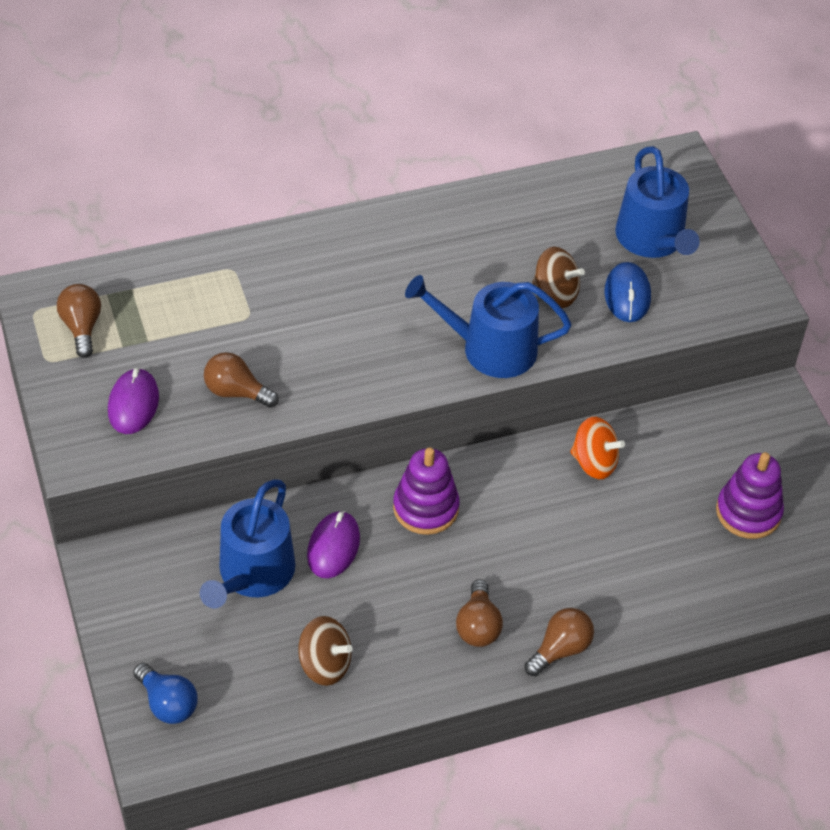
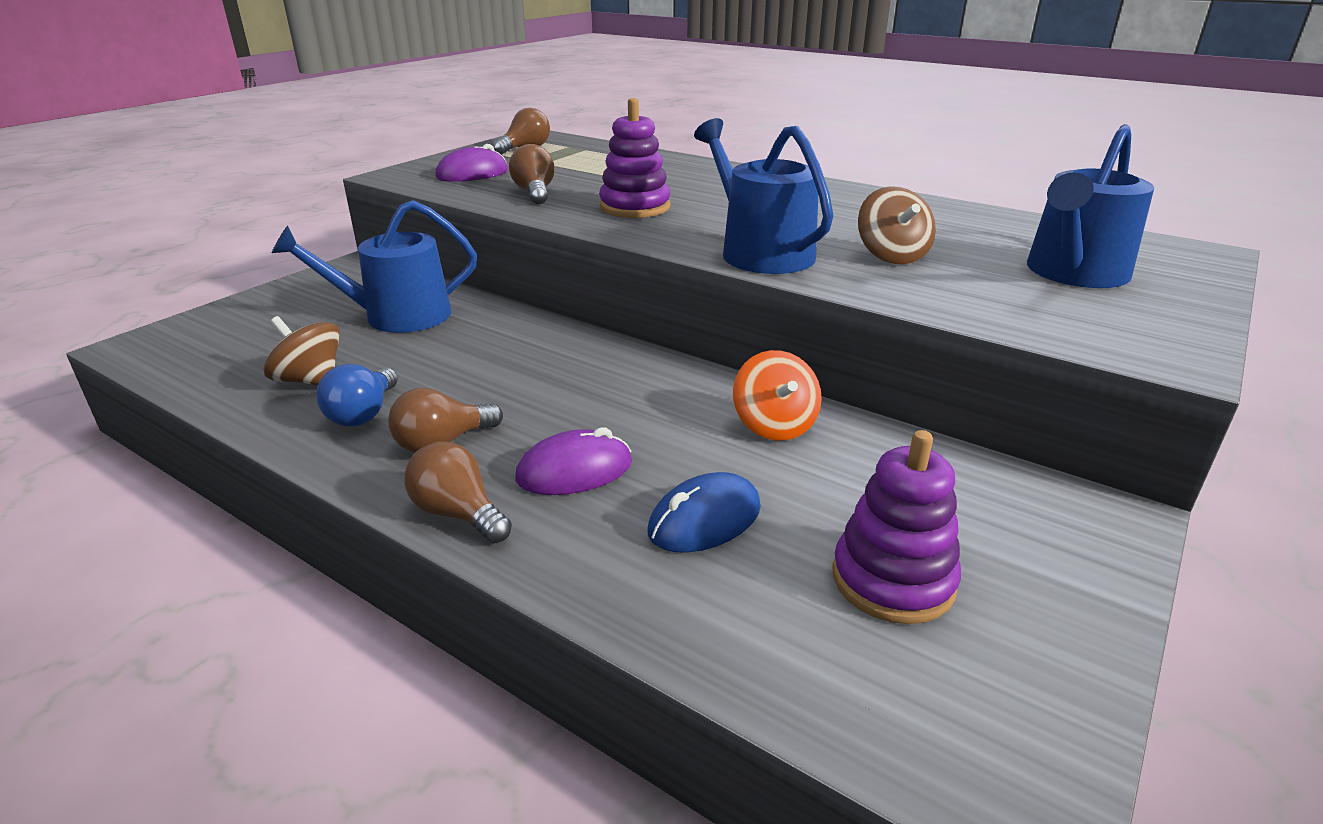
camera: 55 degrees right, 20 degrees down
blue light bulb [133,663,198,724] -> blue light bulb moved to [316,364,398,426]
brown spinning top [298,616,352,686] -> brown spinning top turned 135 degrees clockwise [264,316,340,385]
purple mouse [307,511,360,578] -> purple mouse moved to [515,427,632,495]
purple stacking toy [393,447,460,535] -> purple stacking toy moved to [599,98,670,218]
brown light bulb [525,608,594,676] -> brown light bulb turned 150 degrees counterclockwise [404,442,512,543]
blue mouse [604,262,651,322] -> blue mouse moved to [647,472,761,553]

